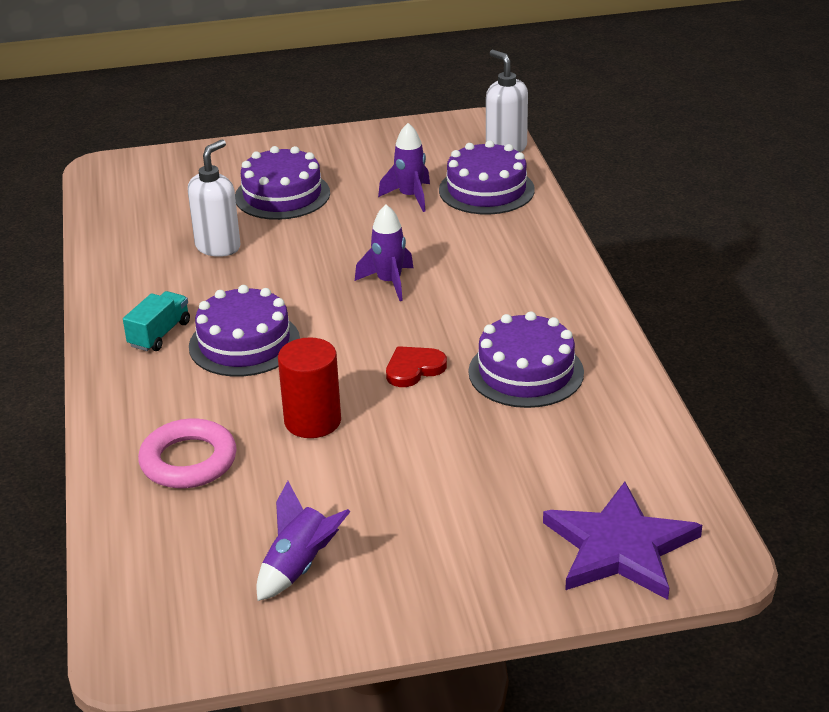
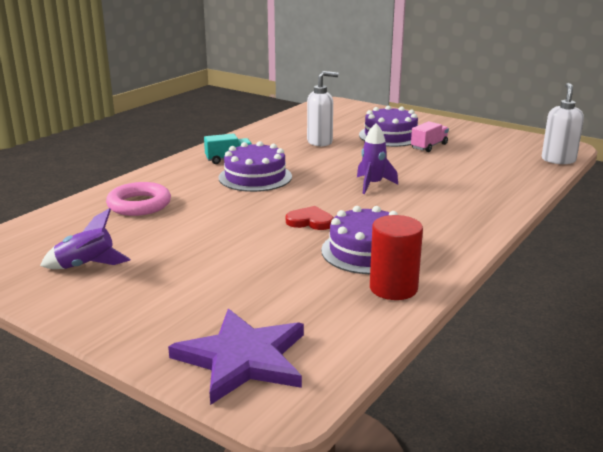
camera: 45 degrees right, 10 degrees down
red cylinder [278,337,341,438] -> red cylinder moved to [370,215,423,300]
purple rocket [378,123,430,212] -> none
purple cake [439,140,535,215] -> none
none -> pink truck [411,121,449,152]

